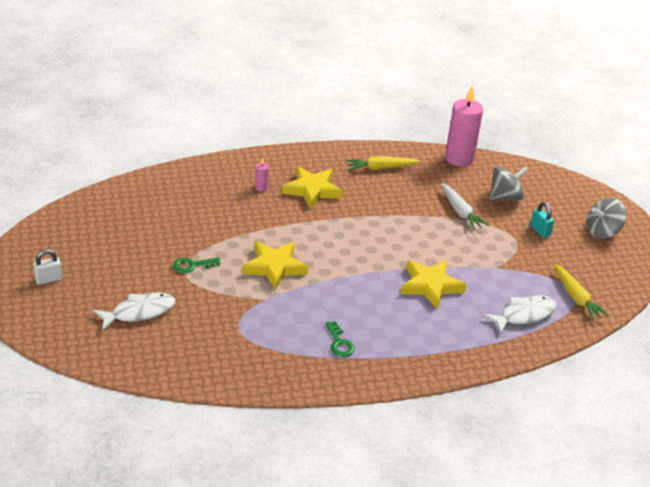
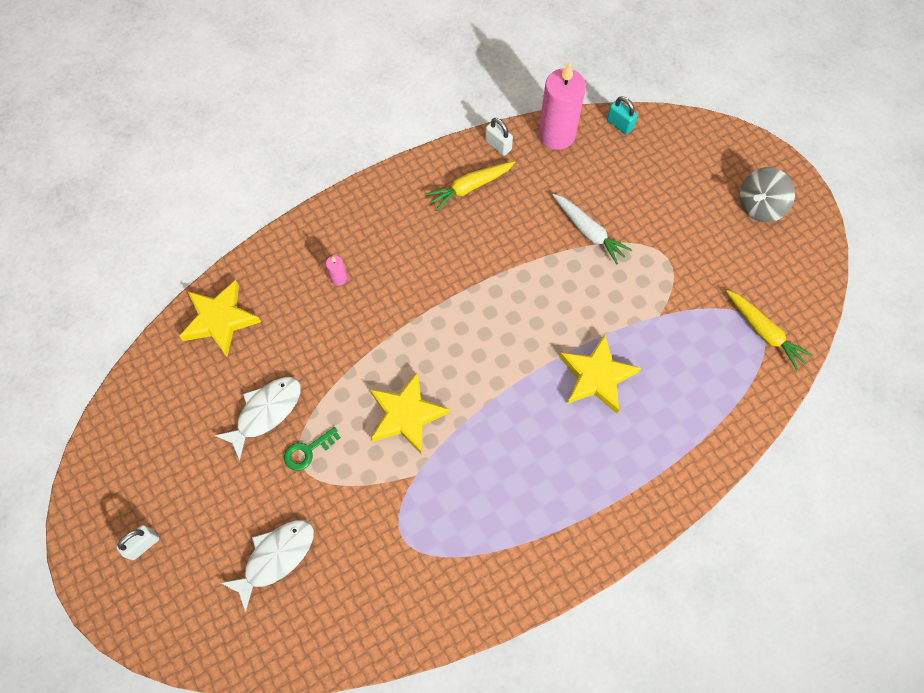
camera: 15 degrees left, 30 degrees up
yellow star [282,166,342,209] -> yellow star moved to [179,280,261,357]
green key [325,321,355,357] -> none
white fish [483,295,557,334] -> white fish moved to [214,377,301,460]
grey spinning top [489,166,528,200] -> none
turquoise padlock [530,202,554,238] -> turquoise padlock moved to [607,96,638,135]
none -> white padlock [485,118,513,156]

